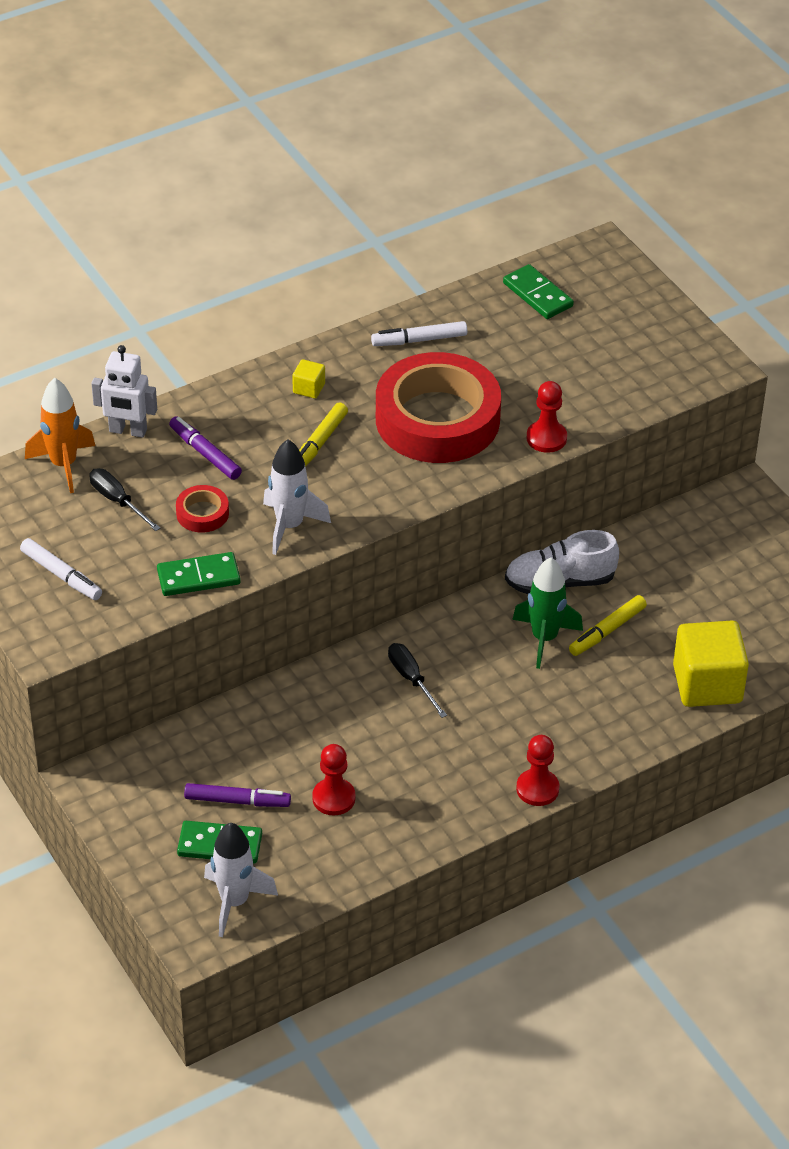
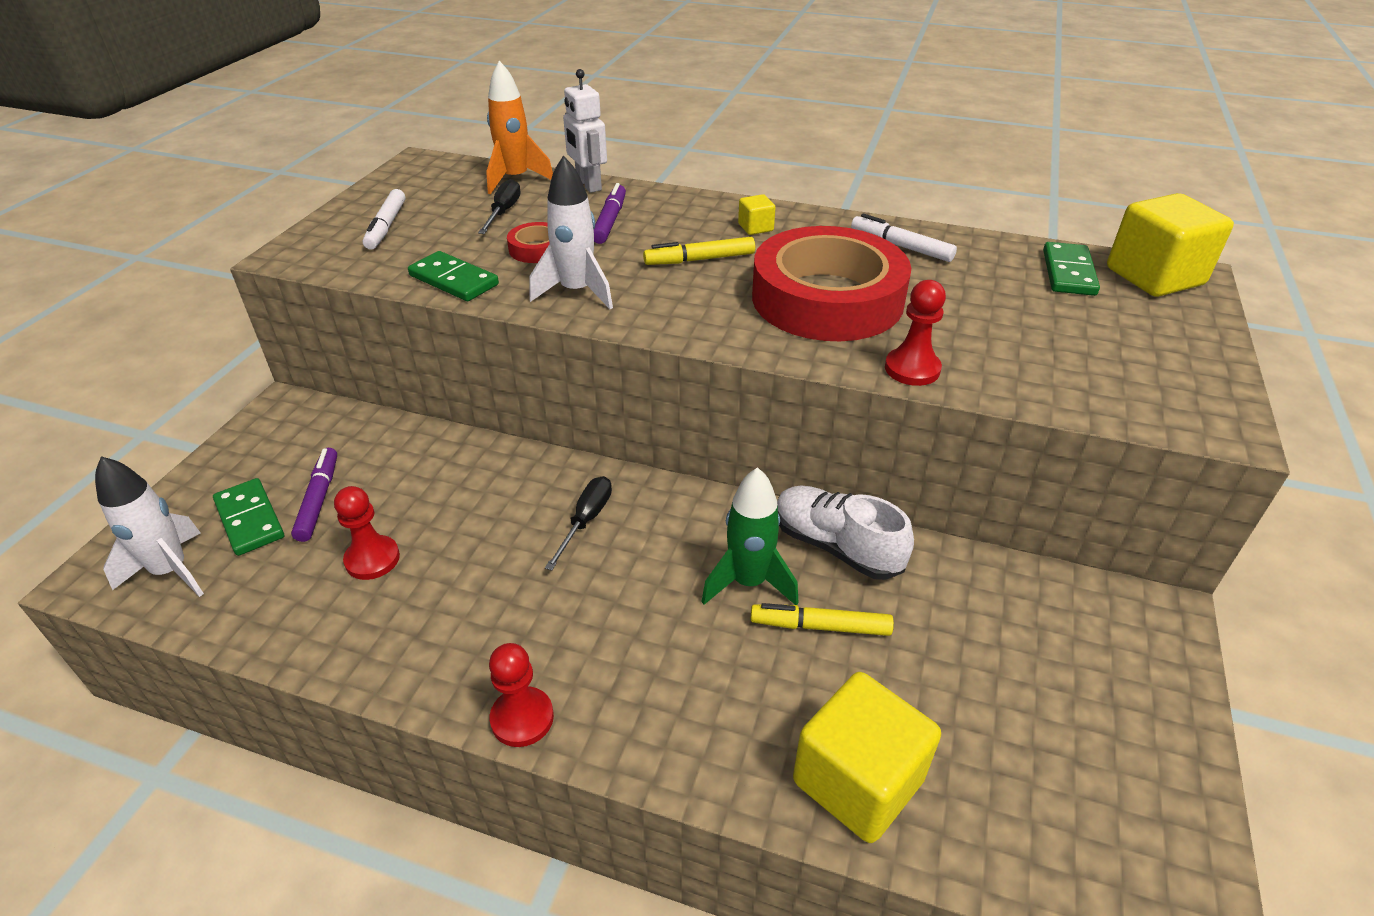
camera: 50 degrees right, 5 degrees down
purple marker [184,783,291,807] -> purple marker turned 150 degrees counterclockwise [291,448,337,542]
none -> yellow cube [1107,193,1234,297]

